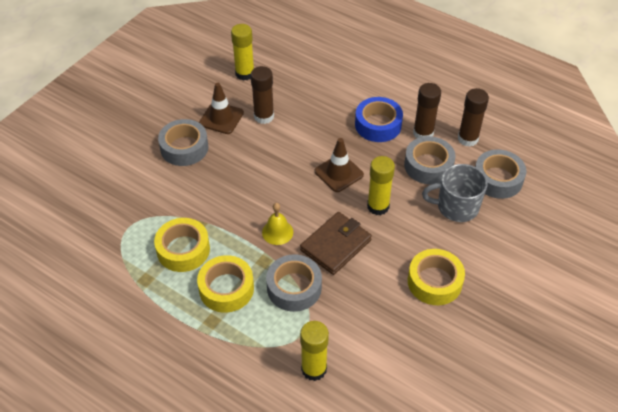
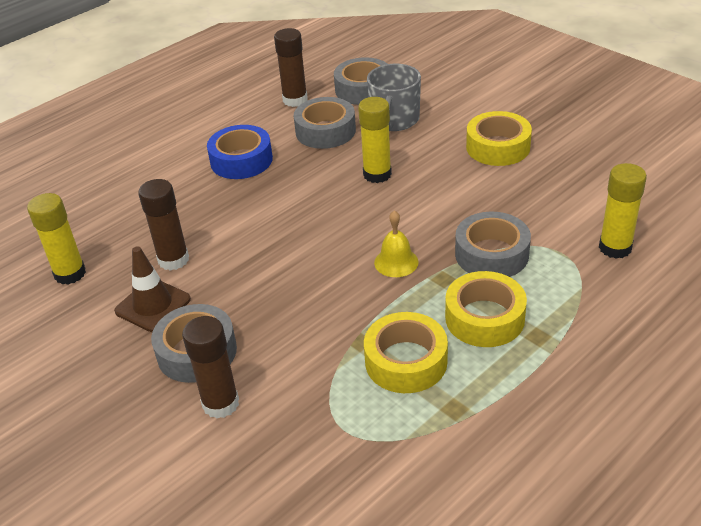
camera: 75 degrees left, 10 degrees down
brown wallet [300,212,372,275] -> none
brown traffic cone [315,138,364,192] -> none
brown glue stick [413,83,441,138] -> brown glue stick moved to [182,316,239,419]

